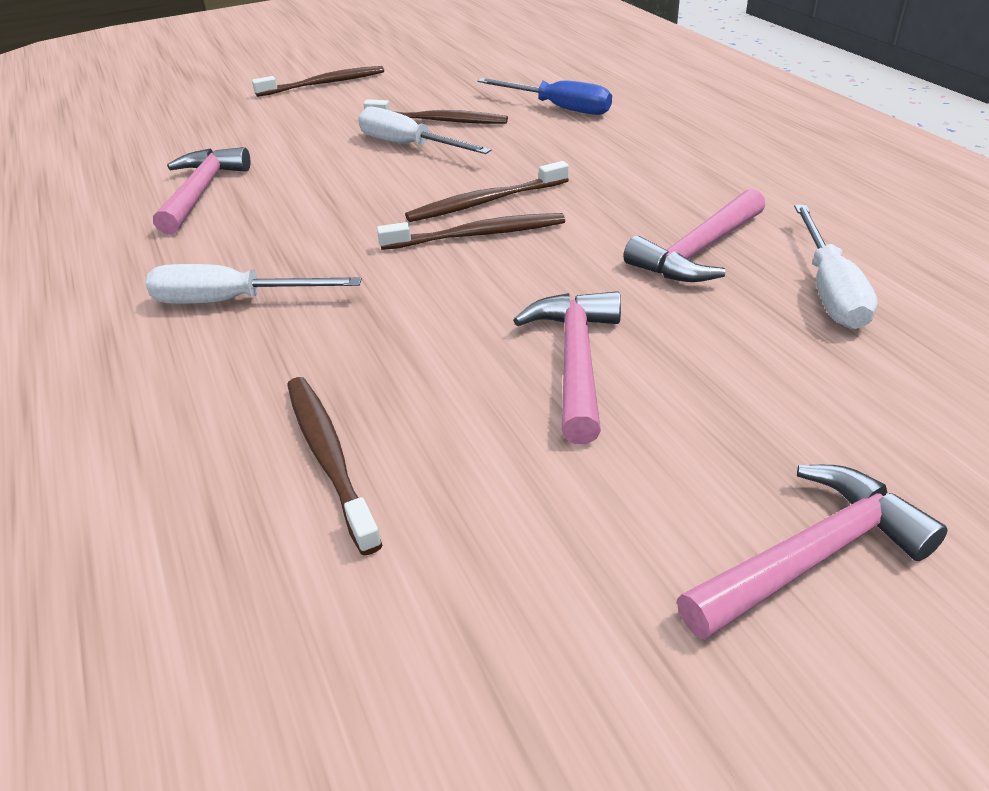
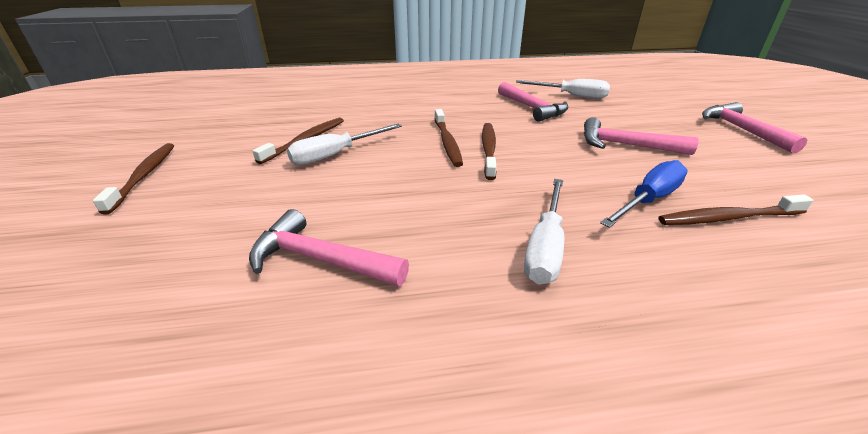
camera: 75 degrees left, 5 degrees down
blue screwdriver [477,78,612,115] -> blue screwdriver moved to [600,160,688,228]

